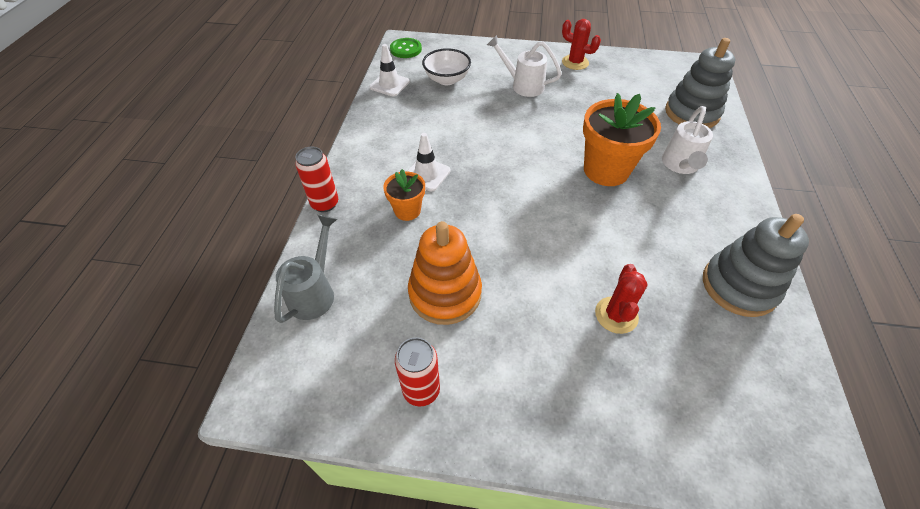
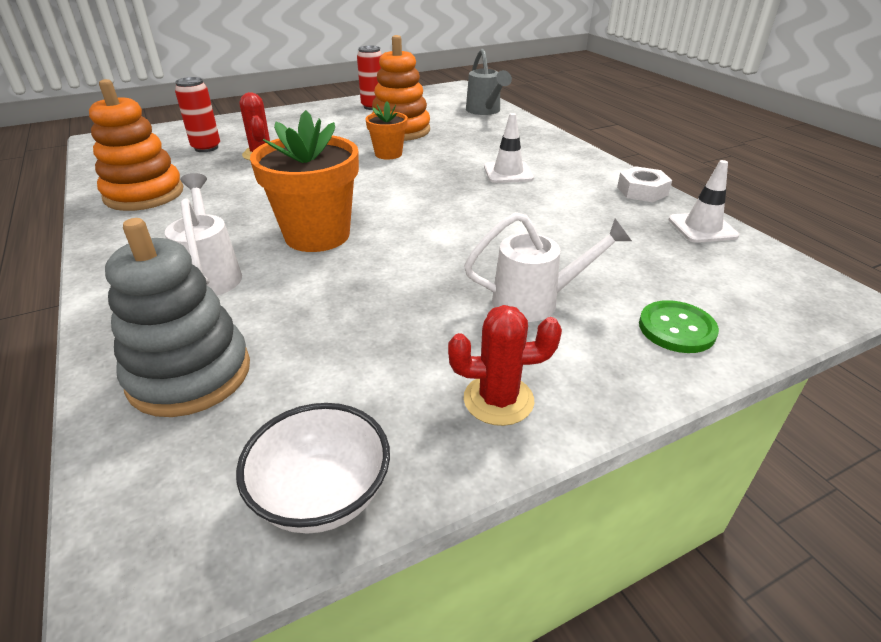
camera: 145 degrees right, 15 degrees down
red can [295,147,338,212] -> red can moved to [175,77,220,152]
orange flower pot [383,169,425,221] -> orange flower pot moved to [365,102,408,160]
green button [390,38,422,58] -> green button moved to [639,300,719,353]
white bowl [422,48,471,85] -> white bowl moved to [236,403,390,533]
grey stacking toy [703,214,809,317] -> orange stacking toy [89,79,183,211]
none -> white nut [617,166,672,202]

